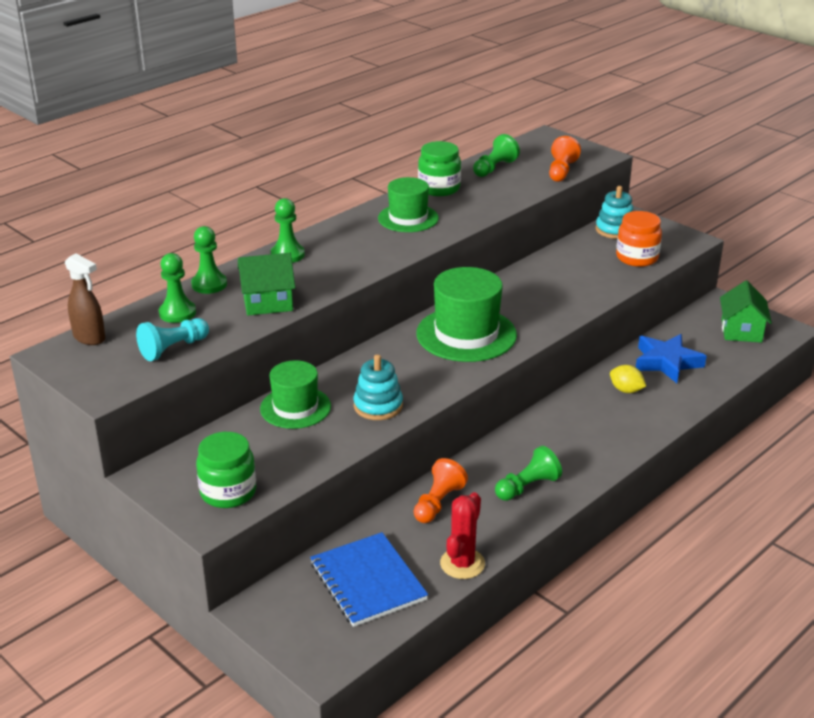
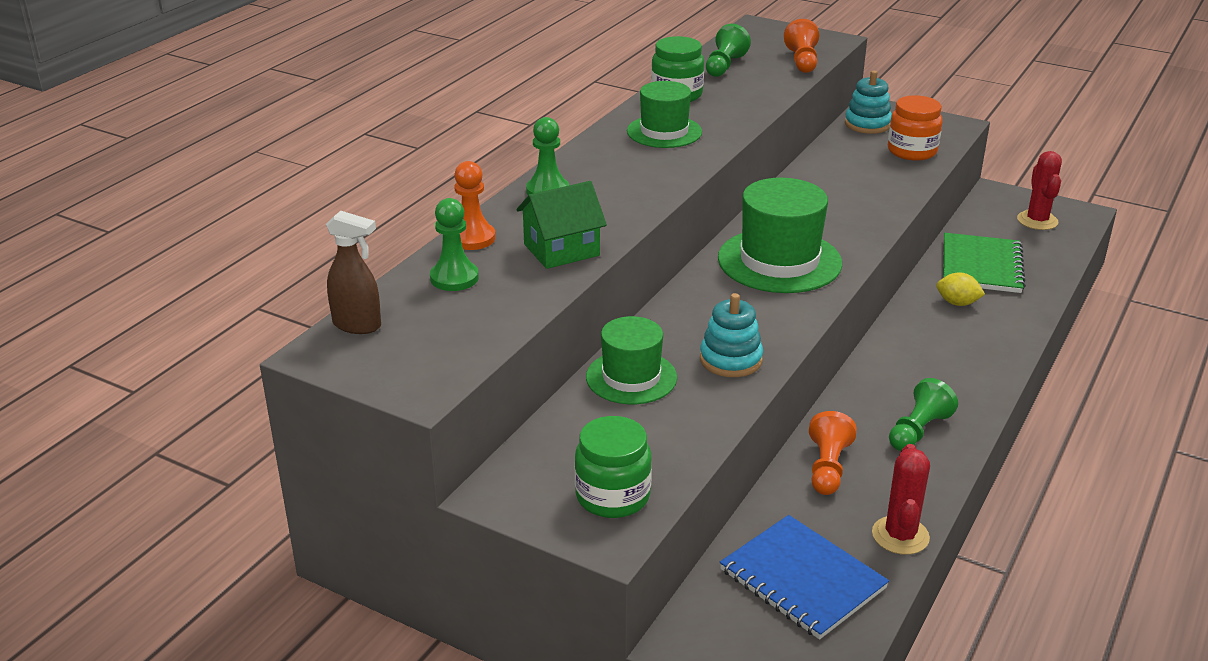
camera: 15 degrees left, 0 degrees up
turquoise pawn [136,318,209,361] -> none
green pawn [191,226,227,294] -> orange pawn [454,161,496,250]
blue star [636,334,706,383] -> green notebook [943,233,1026,293]
green house [720,281,772,343] -> red cactus [1017,151,1062,230]

